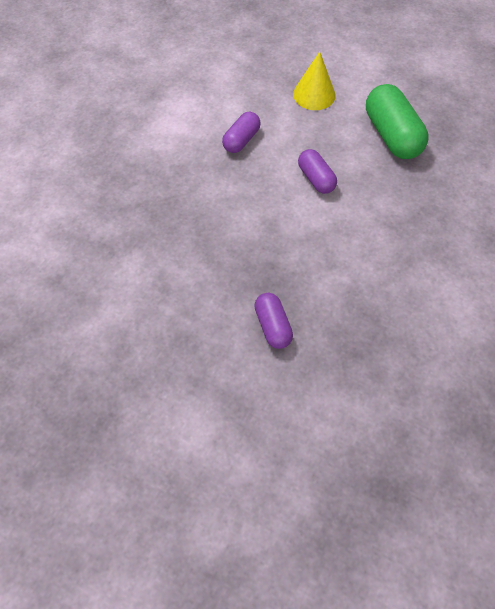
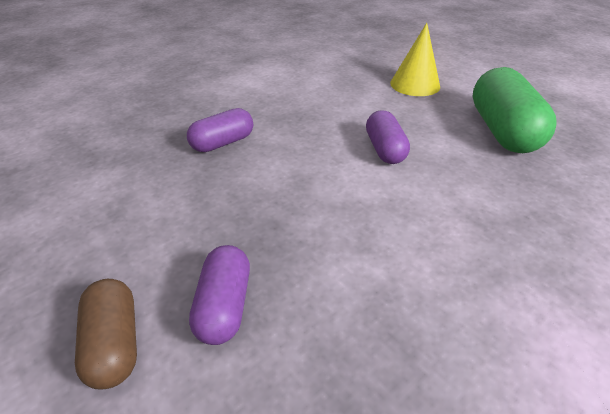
camera: 20 degrees right, 20 degrees down
purple capsule [222,112,261,153] -> purple capsule moved to [187,108,253,152]
none -> brown capsule [75,279,137,390]

